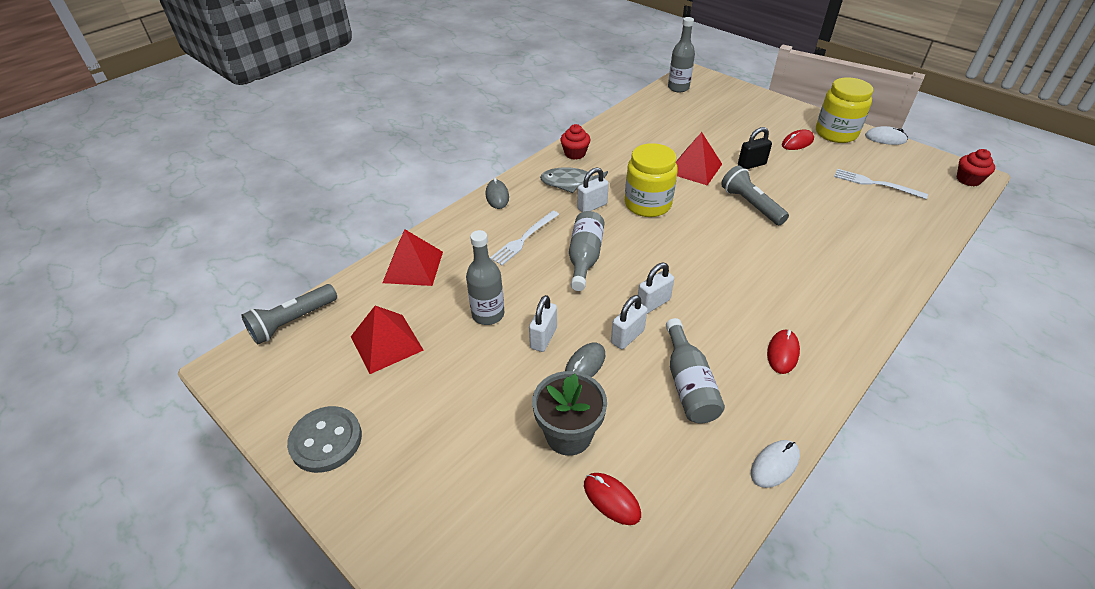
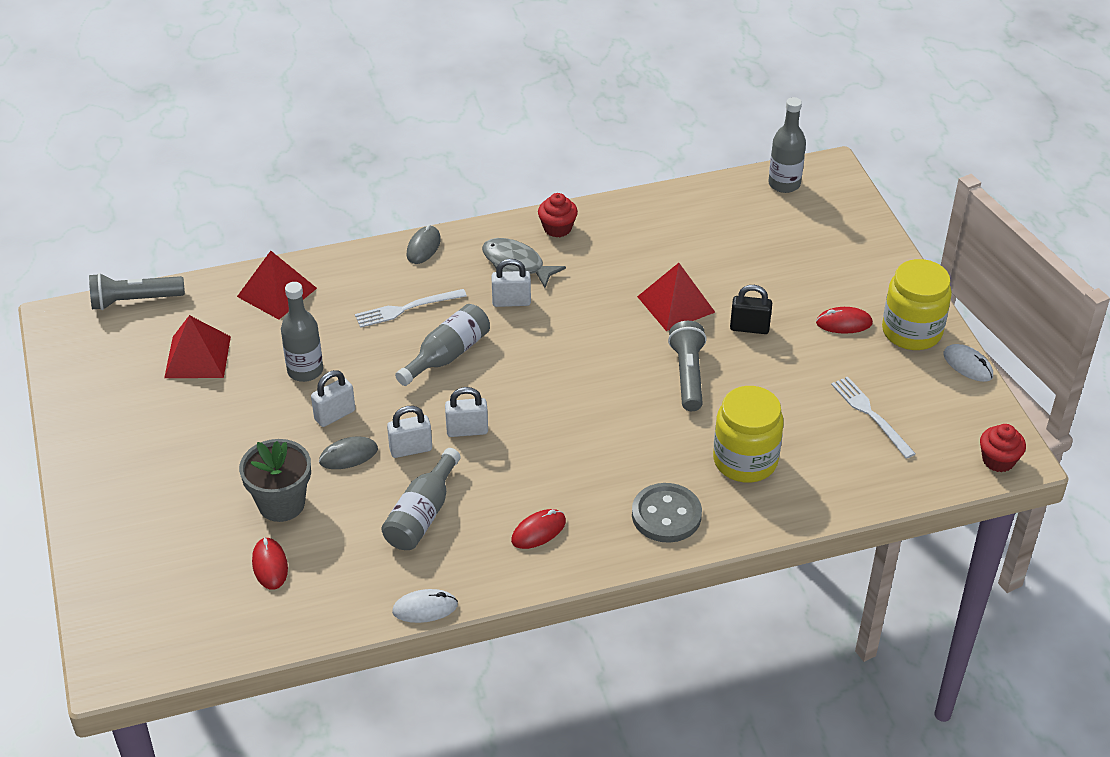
camera: 30 degrees right, 0 degrees up
grey button [287,406,362,473] -> grey button moved to [632,483,702,543]
yellow jar [625,143,678,217] -> yellow jar moved to [713,386,784,483]

